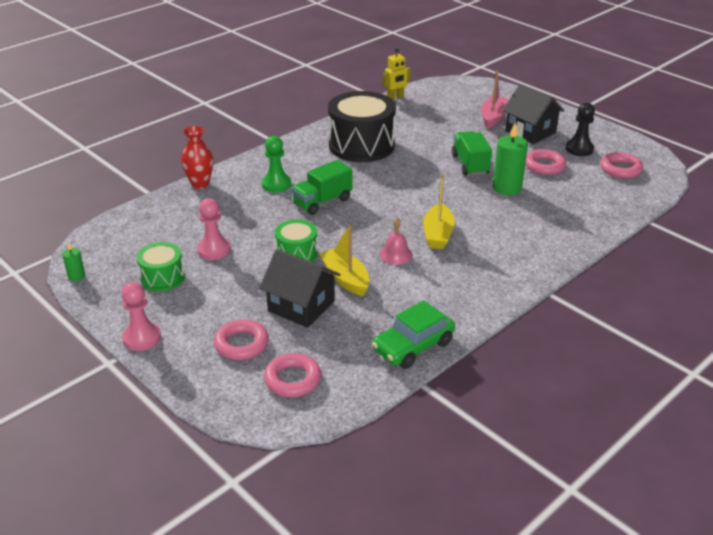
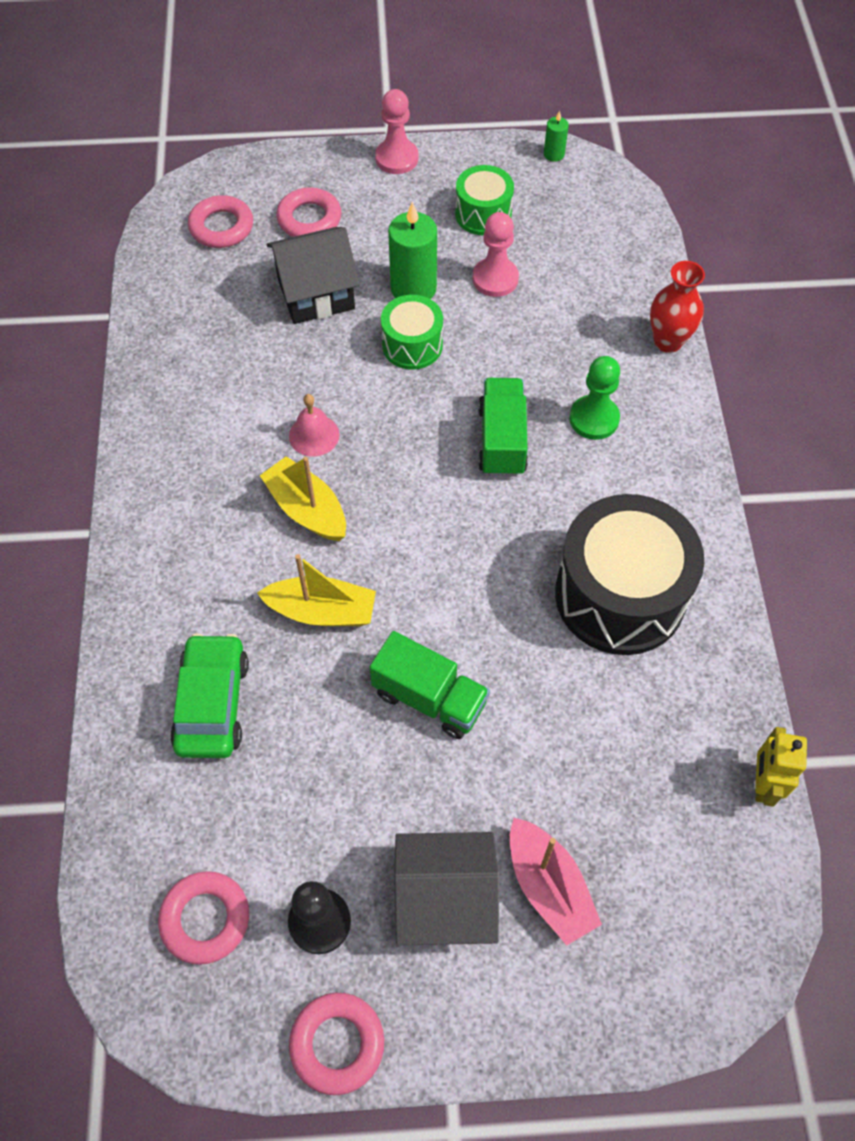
camera: 130 degrees right, 25 degrees up
yellow boat [319,224,370,296] -> yellow boat moved to [257,554,376,626]
green car [372,300,455,369] -> green car moved to [170,633,249,758]
green candle [493,123,528,195] -> green candle moved to [388,202,437,299]
pink ring [525,149,566,175] -> pink ring moved to [289,993,384,1095]

